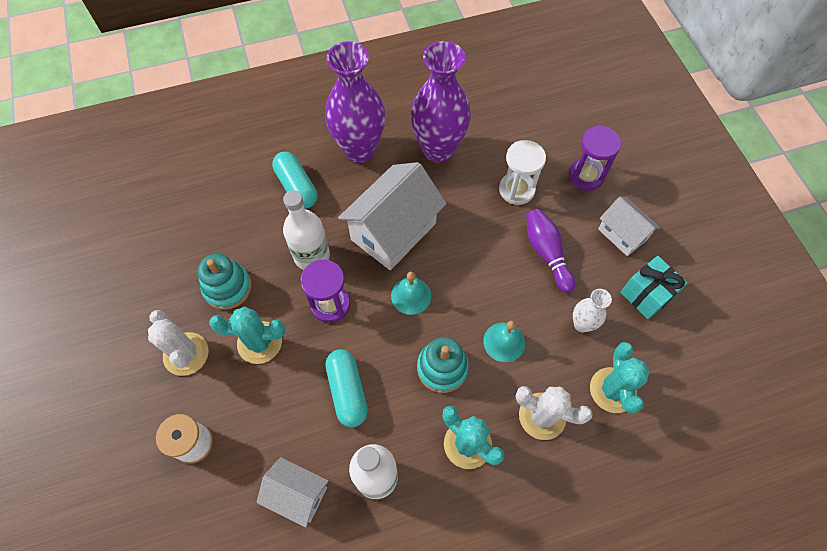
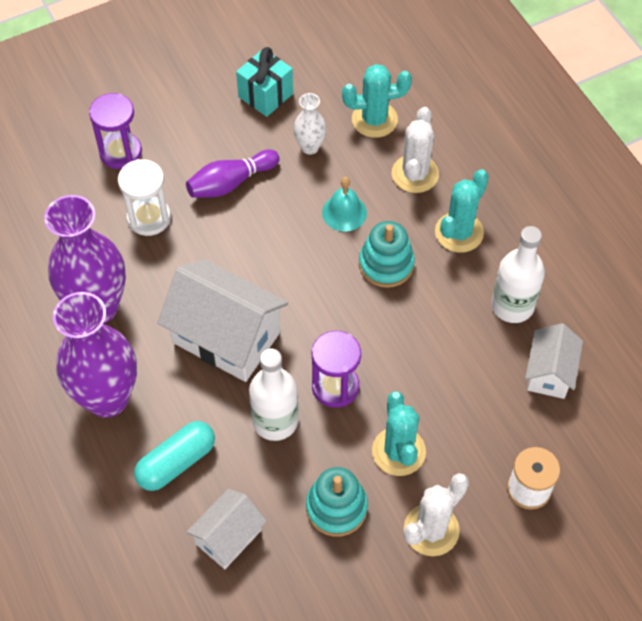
camera: 100 degrees left, 5 degrees down
turquoise capsule [325,349,368,427] -> none
turquoise bell [391,272,431,315] -> none
white house [598,197,661,256] -> white house moved to [187,489,266,569]

